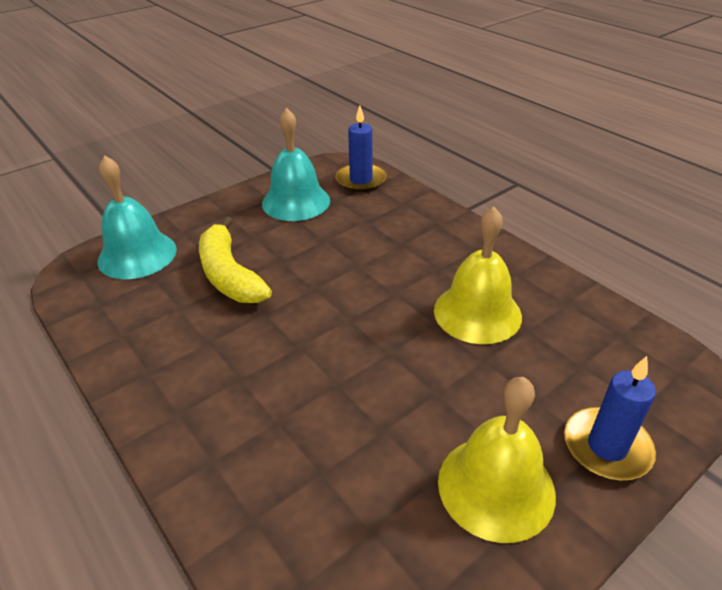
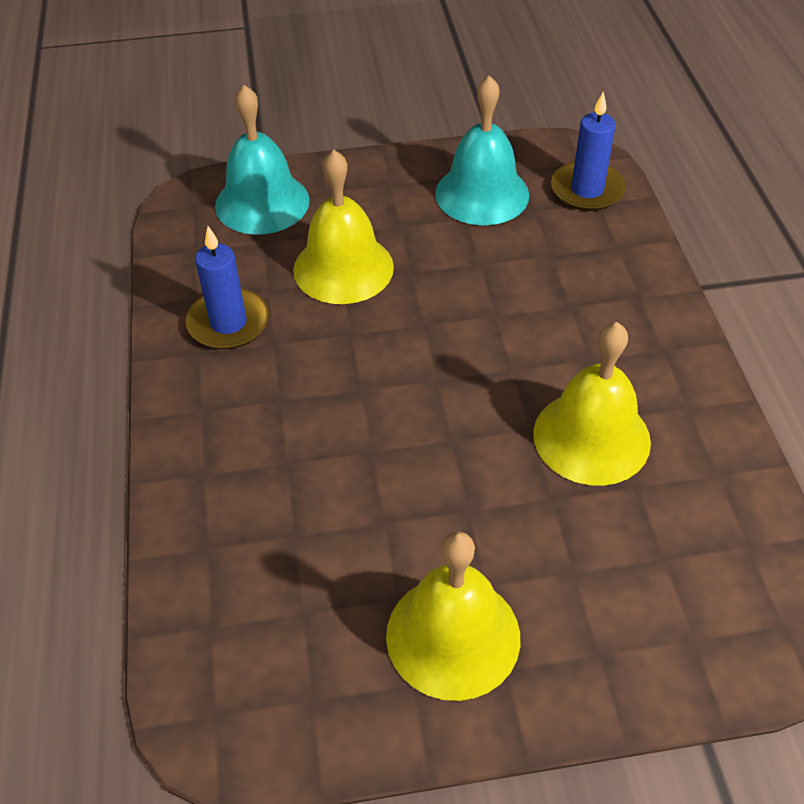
camera: 30 degrees right, 10 degrees up
yellow banana [199,216,272,303] -> yellow bell [293,150,394,304]
blue candle [564,356,656,480] -> blue candle moved to [186,226,269,349]

